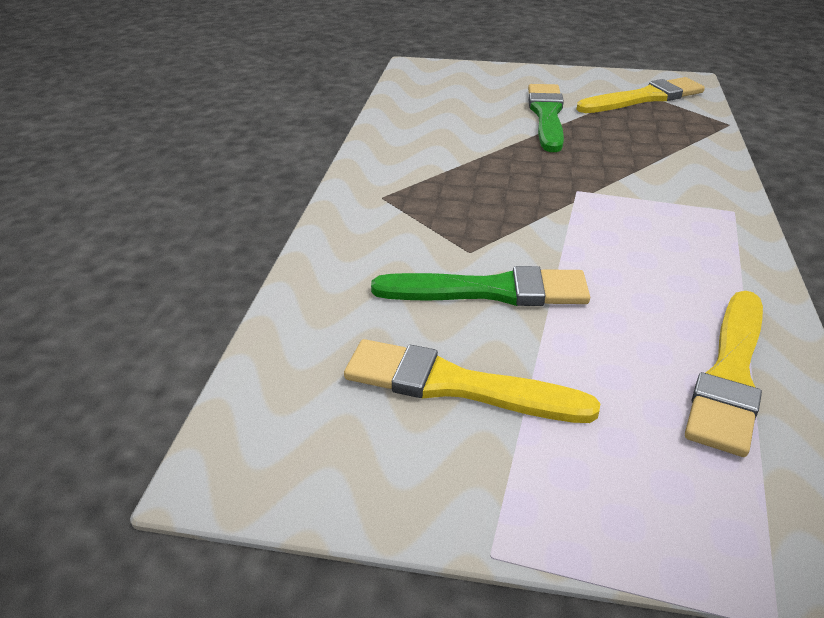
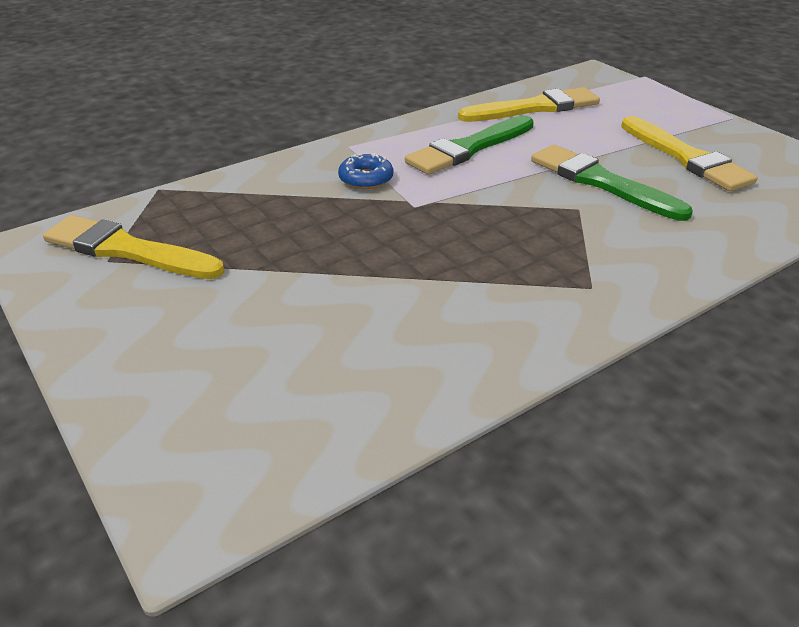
camera: 135 degrees left, 0 degrees up
green brush [528,84,564,152] -> green brush moved to [405,115,534,175]
none -> blue donut [338,153,393,189]

